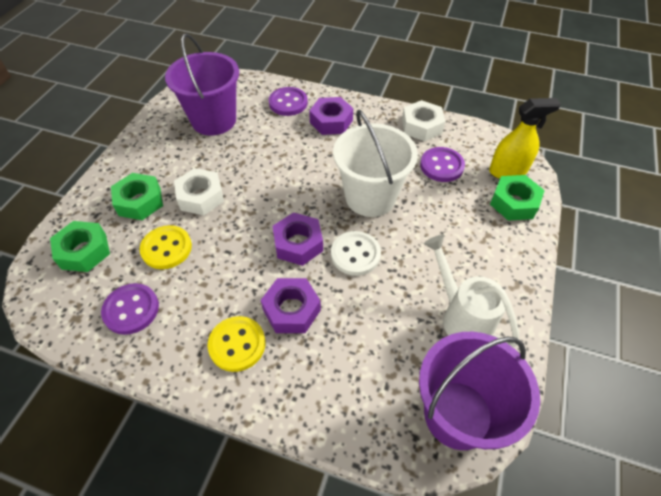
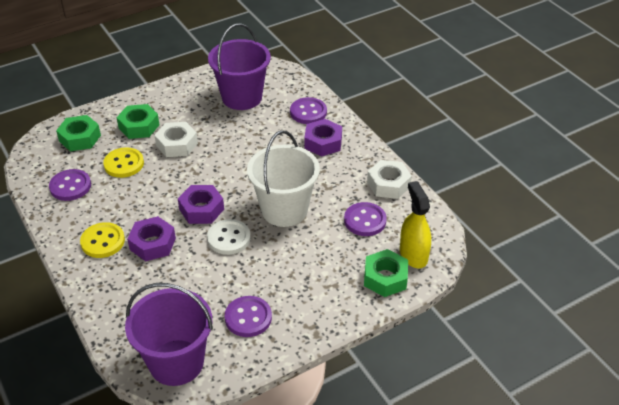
camera: 40 degrees right, 10 degrees down
white watering can [424,235,519,347] -> purple button [225,296,272,337]
yellow spray bottle [489,98,561,179] -> yellow spray bottle turned 135 degrees counterclockwise [400,181,431,269]

